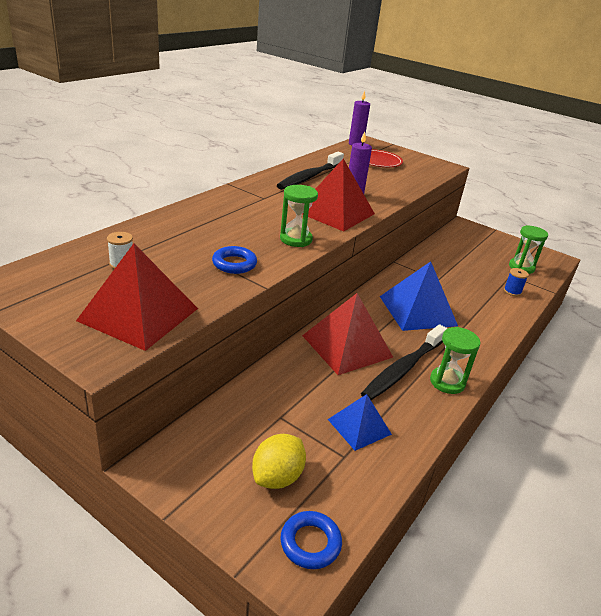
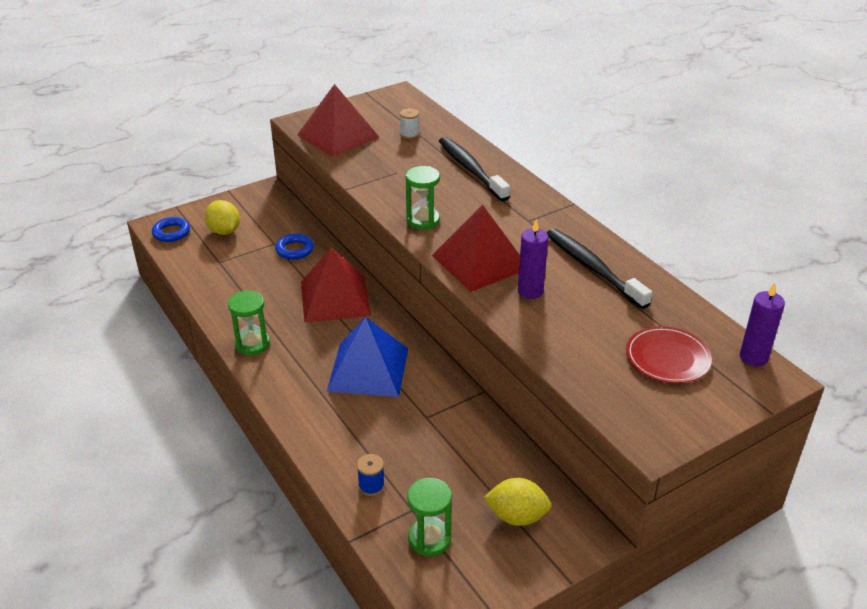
camera: 115 degrees right, 5 degrees up
blue ring [212,246,257,274] -> blue ring moved to [275,234,314,260]
blue pyramid [328,394,392,451] -> none
black toothbrush [361,324,447,400] -> black toothbrush moved to [439,137,510,201]
none -> yellow lemon [484,478,552,526]

